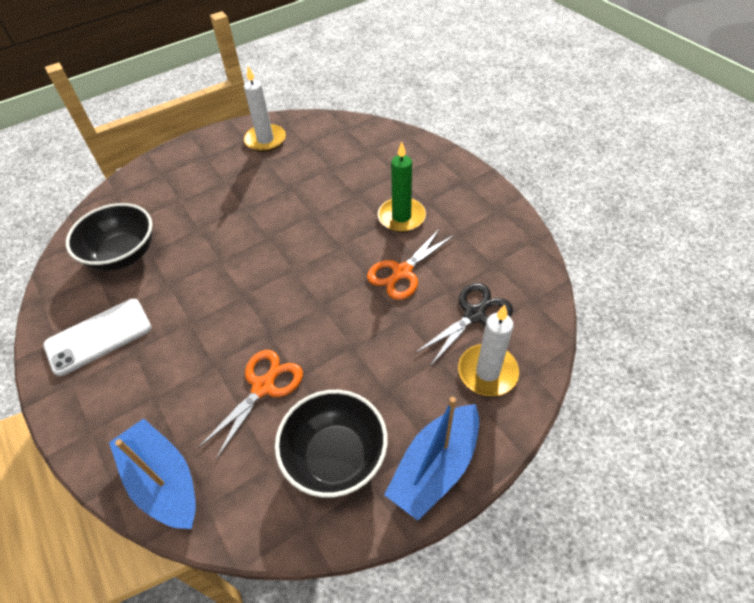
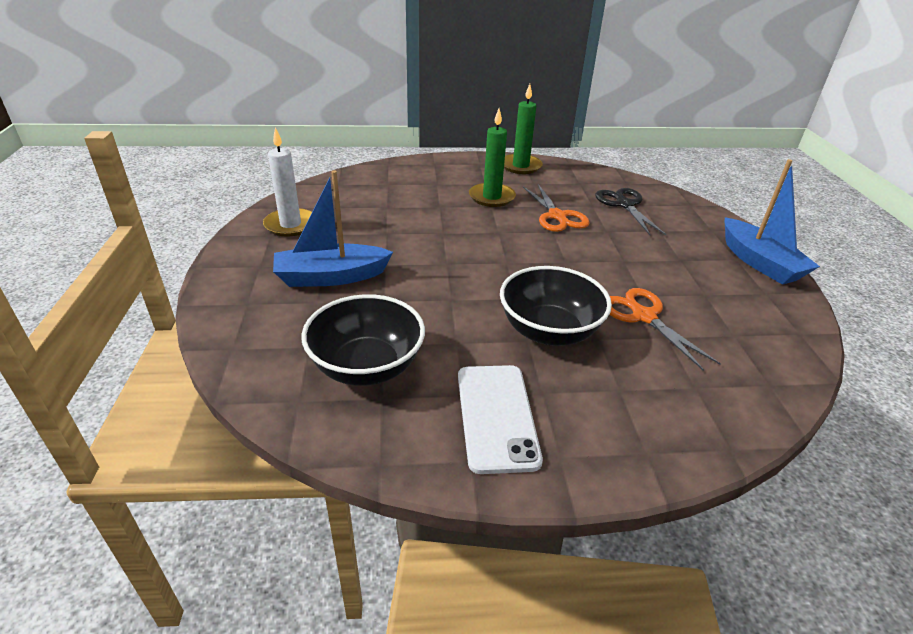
camera: 65 degrees left, 15 degrees down
blue boat [109,418,196,529] -> blue boat moved to [273,170,393,287]
black bowl [275,390,388,498] -> black bowl moved to [500,266,612,346]
white candle [458,305,519,396] -> none
none -> green candle [504,84,543,174]

